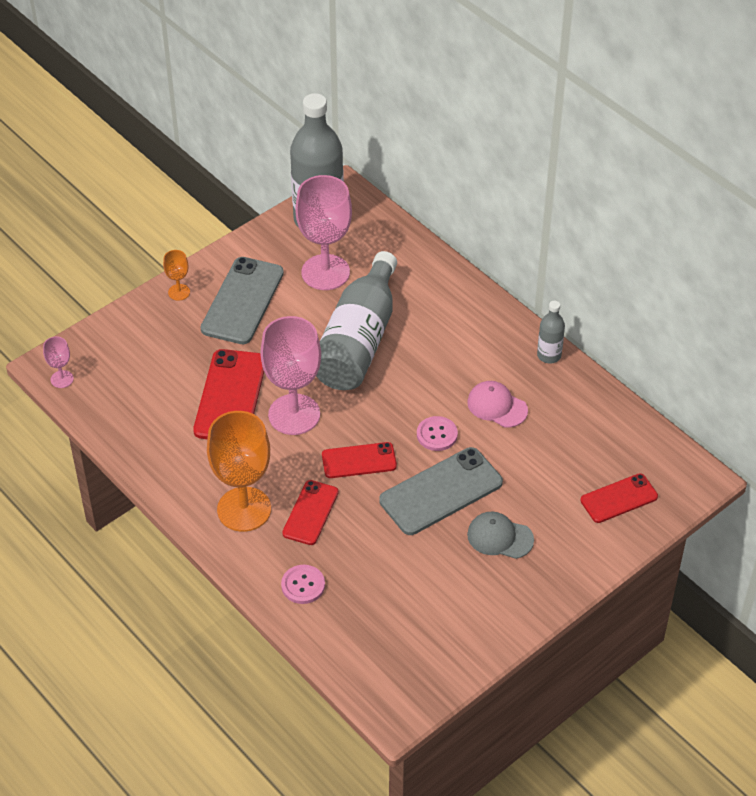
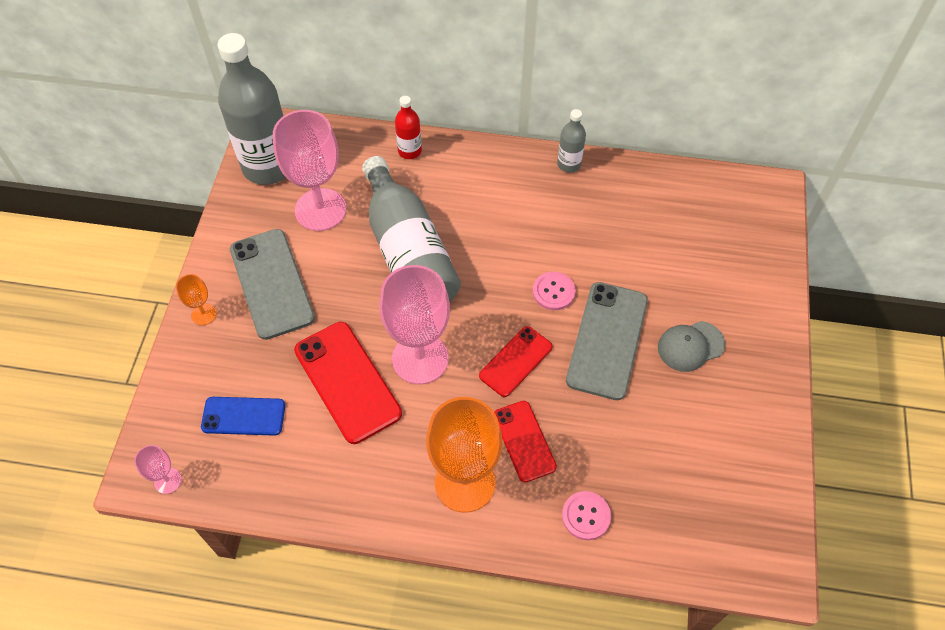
camera: 40 degrees left, 10 degrees up
pink cap [467,381,528,428] -> none
red phone [580,473,658,523] -> none
none -> blue phone [201,397,285,436]
none -> red bottle [395,96,422,159]

